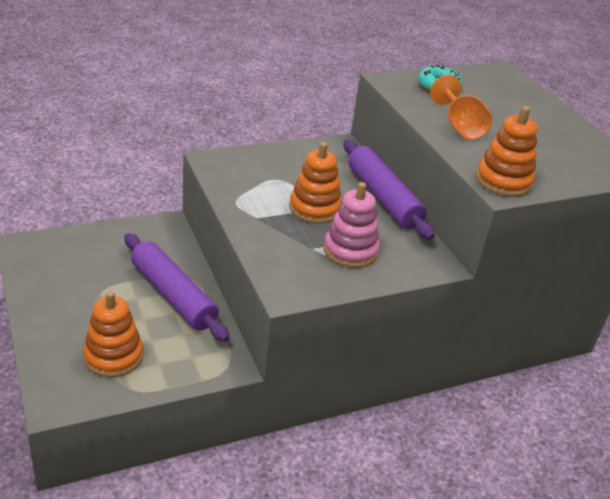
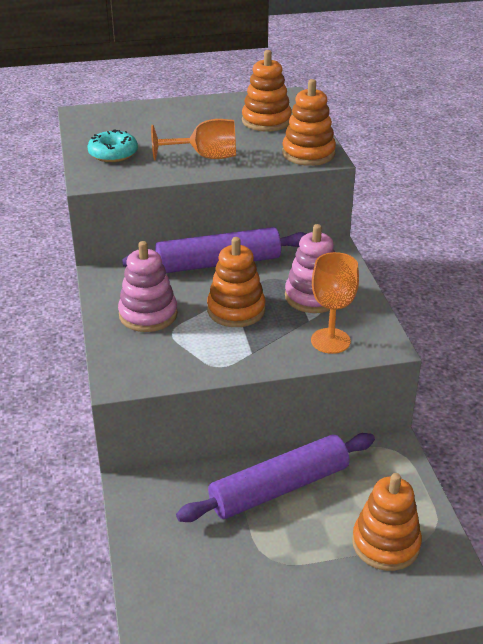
camera: 75 degrees left, 0 degrees up
none -> pink stacking toy [118,241,178,332]
none -> orange stacking toy [242,50,292,132]
none -> orange goblet [311,252,359,354]

